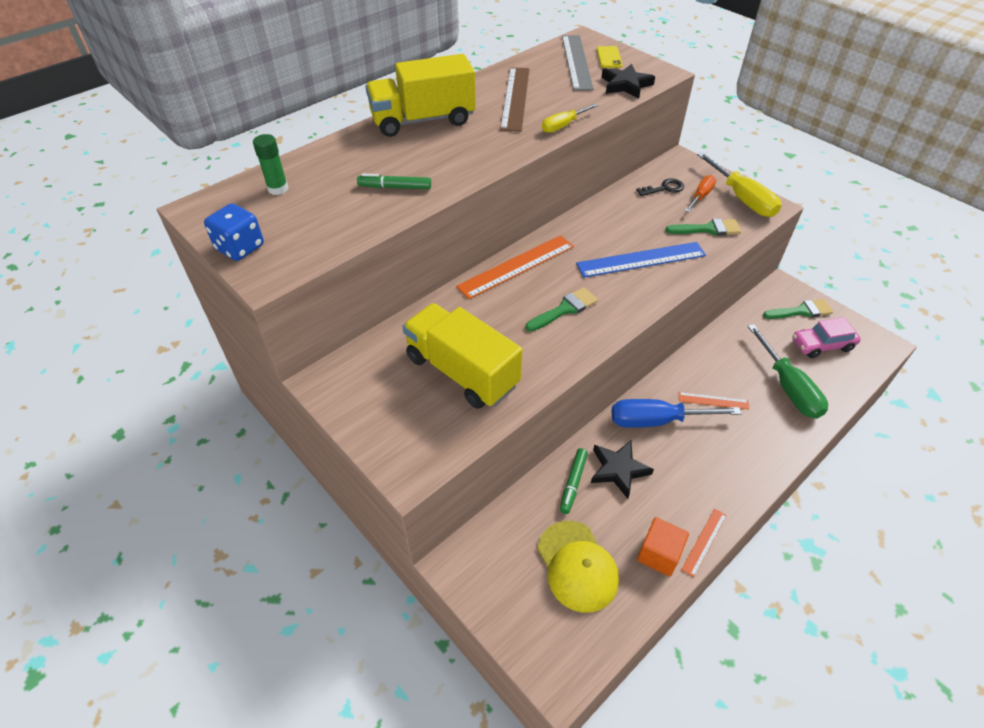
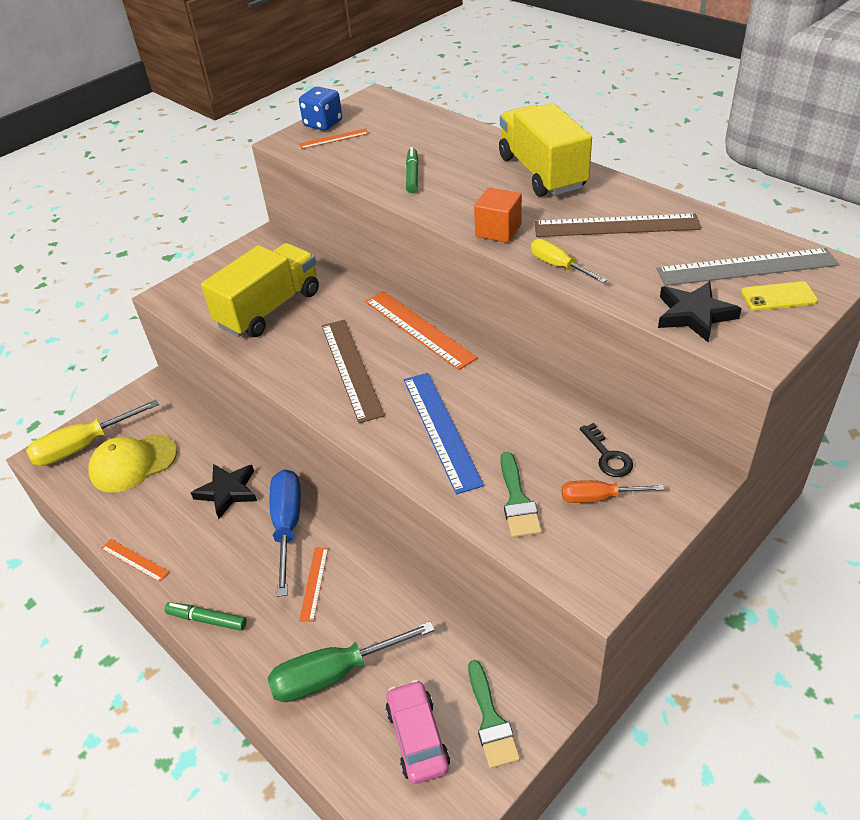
camera: 90 degrees right, 5 degrees down
green glue stick [253,134,288,195] -> none
green brush [526,287,598,331] -> brown ruler [322,320,385,423]
green marker [560,448,588,514] -> green marker moved to [164,602,247,631]
orange cube [637,517,689,576] -> orange cube moved to [474,187,522,243]
orange screwdriver [685,175,716,212] -> orange screwdriver turned 150 degrees clockwise [562,480,664,503]
yellow screwdriver [697,152,781,217] -> yellow screwdriver moved to [26,399,159,466]
none -> orange ruler [299,128,369,149]

